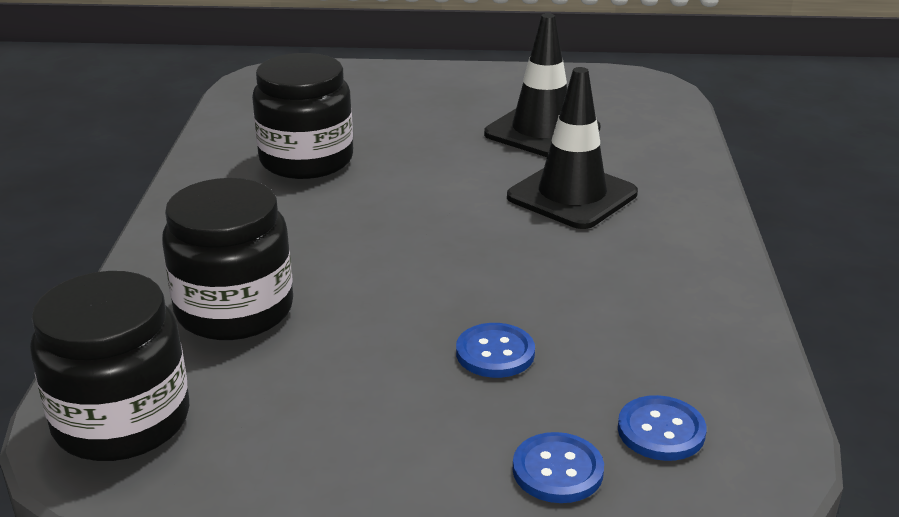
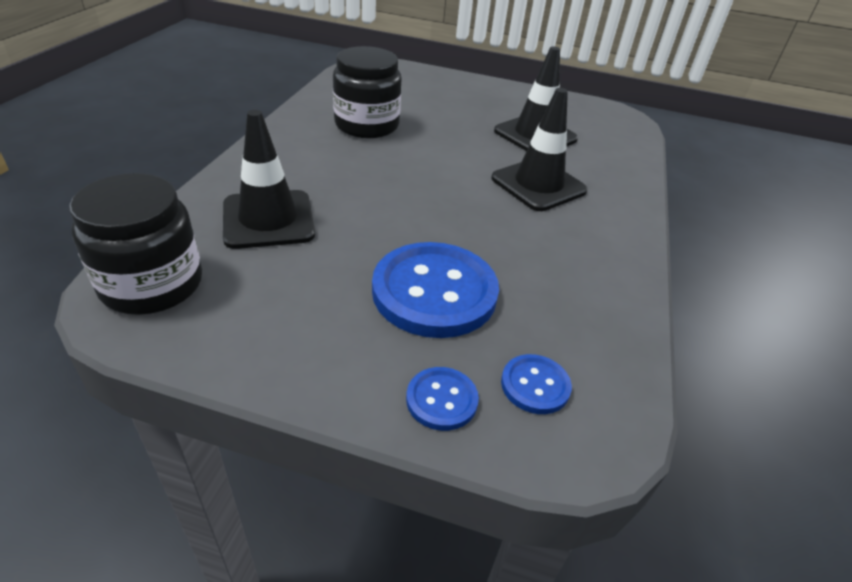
camera: 10 degrees right, 10 degrees up
black jar [162,178,293,340] -> black traffic cone [223,110,315,249]
blue button [456,323,535,378] -> blue button [372,242,499,338], size x2.11

